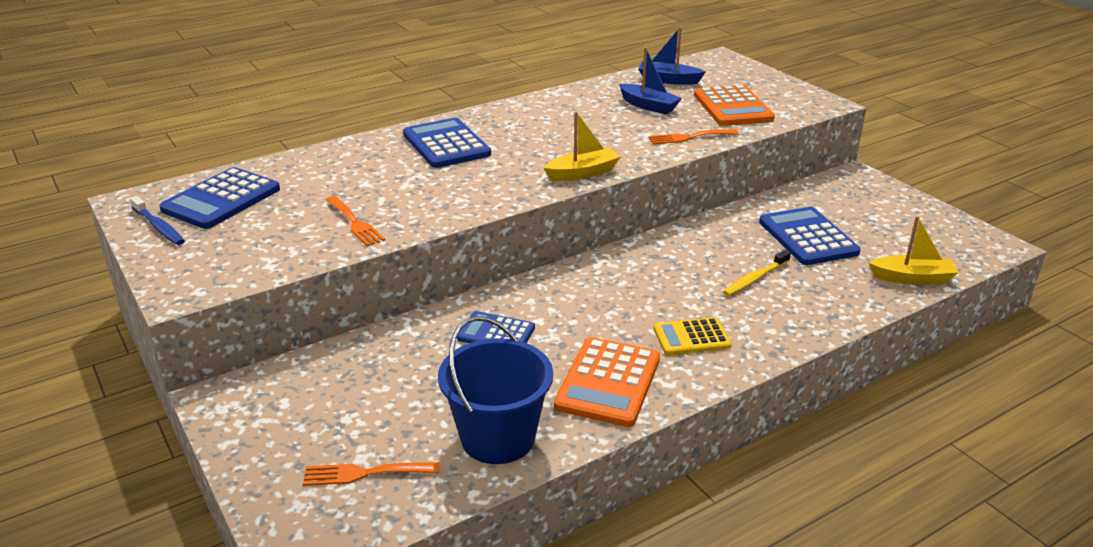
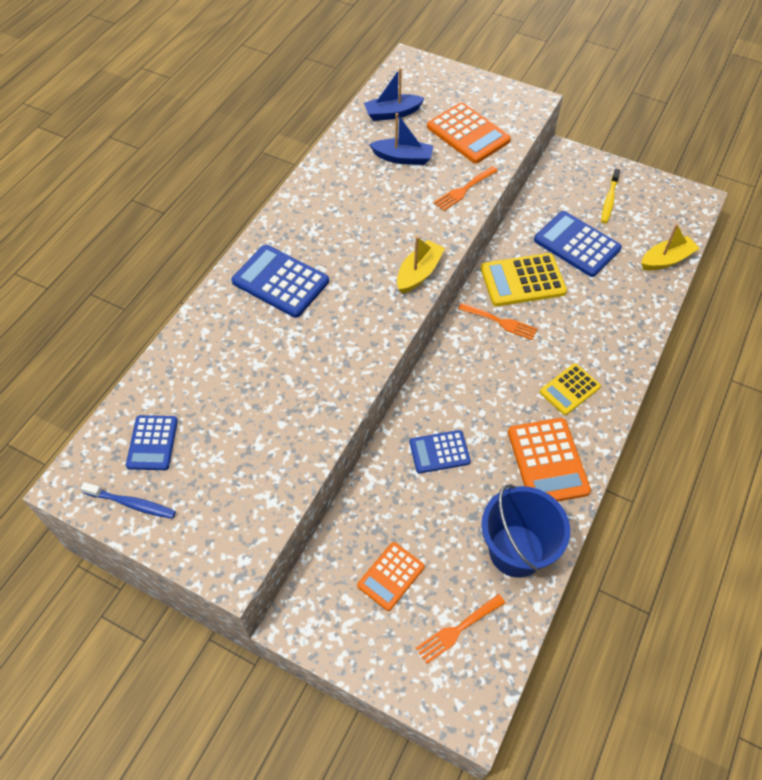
camera: 30 degrees left, 25 degrees up
blue calculator [159,167,280,229] -> blue calculator [126,415,178,470], size x0.63
orange fork [326,196,385,246] -> orange fork moved to [458,303,538,340]
yellow toothbrush [723,250,791,296] -> yellow toothbrush moved to [601,169,620,223]
none -> orange calculator [357,542,425,611]
none -> yellow calculator [481,253,567,306]

